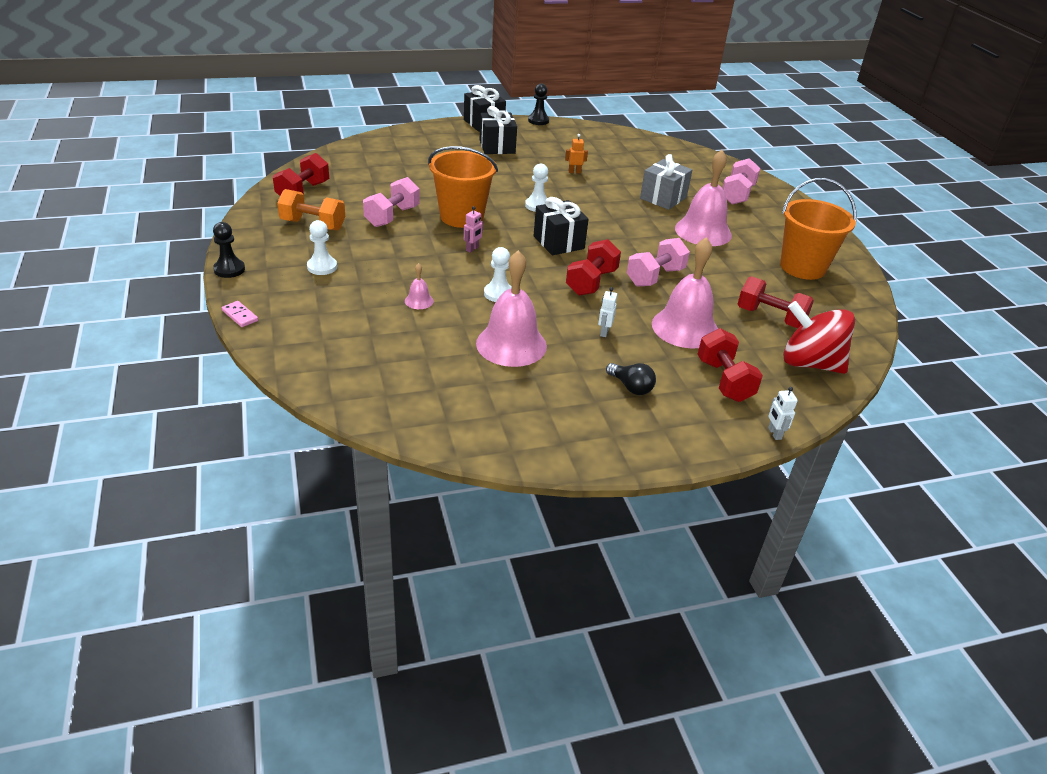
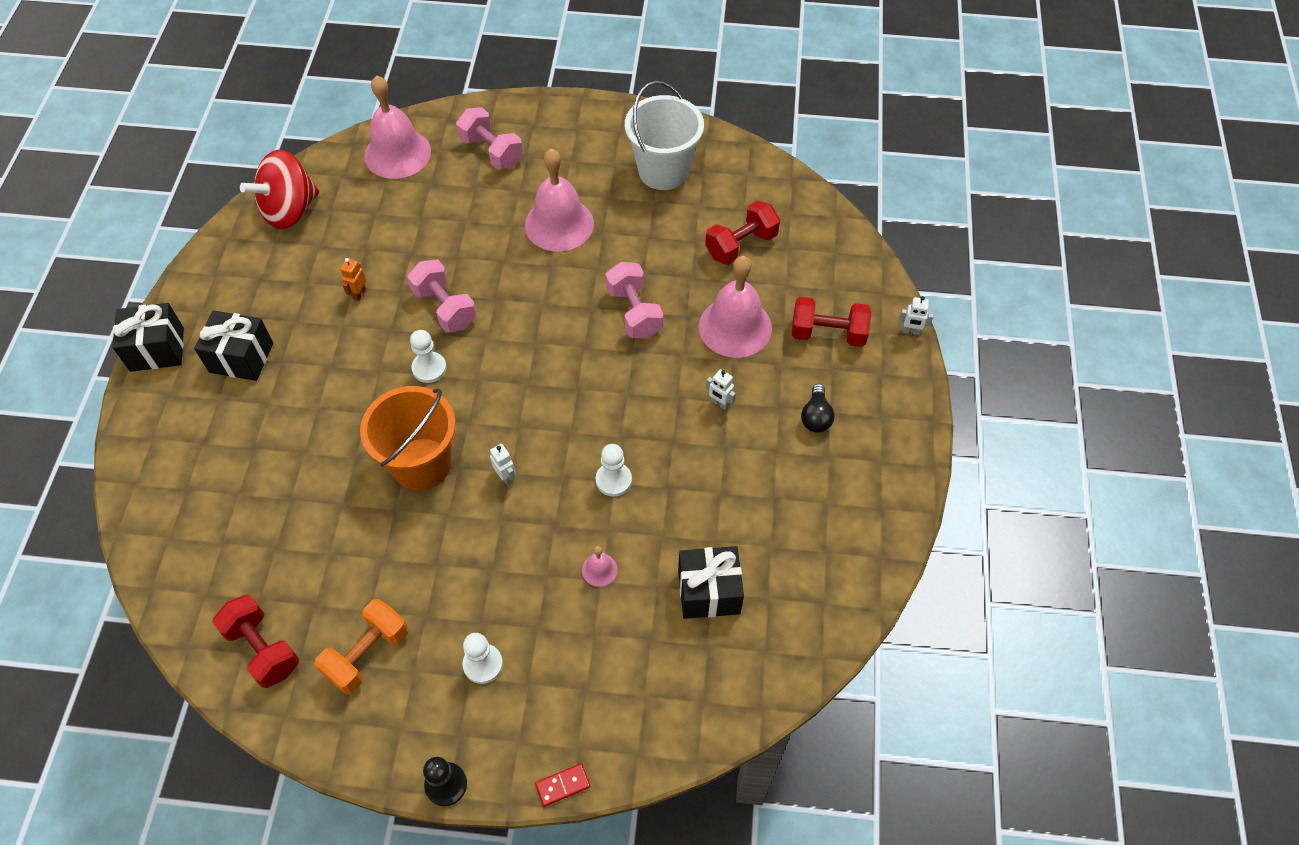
camera: 65 degrees left, 20 degrees up
pink domino [222,301,258,327] -> red domino [535,764,590,807]
pink dumbbell [363,177,420,227] -> pink dumbbell moved to [407,260,477,332]
pink robot [464,206,483,253] -> white robot [490,444,515,485]
pink bell [476,250,547,367] -> pink bell moved to [364,75,431,179]
black pawn [528,83,549,125] -> none
black gift [534,197,589,255] -> black gift moved to [678,546,744,619]
red dumbbell [566,239,621,296] -> none
black light bulb [606,363,656,395] -> black light bulb turned 120 degrees clockwise [801,384,835,433]
grey gift [640,154,692,210] -> none
orange bucket [780,178,857,280] -> white bucket [625,81,704,190]
red spinning top [783,301,855,374] -> red spinning top moved to [240,150,319,229]

